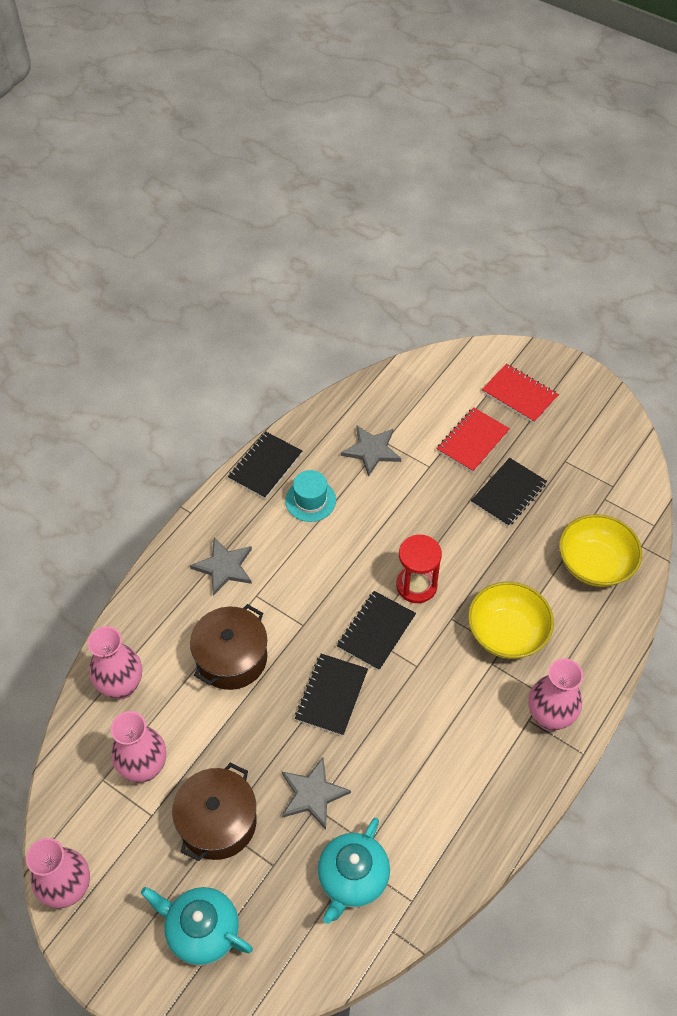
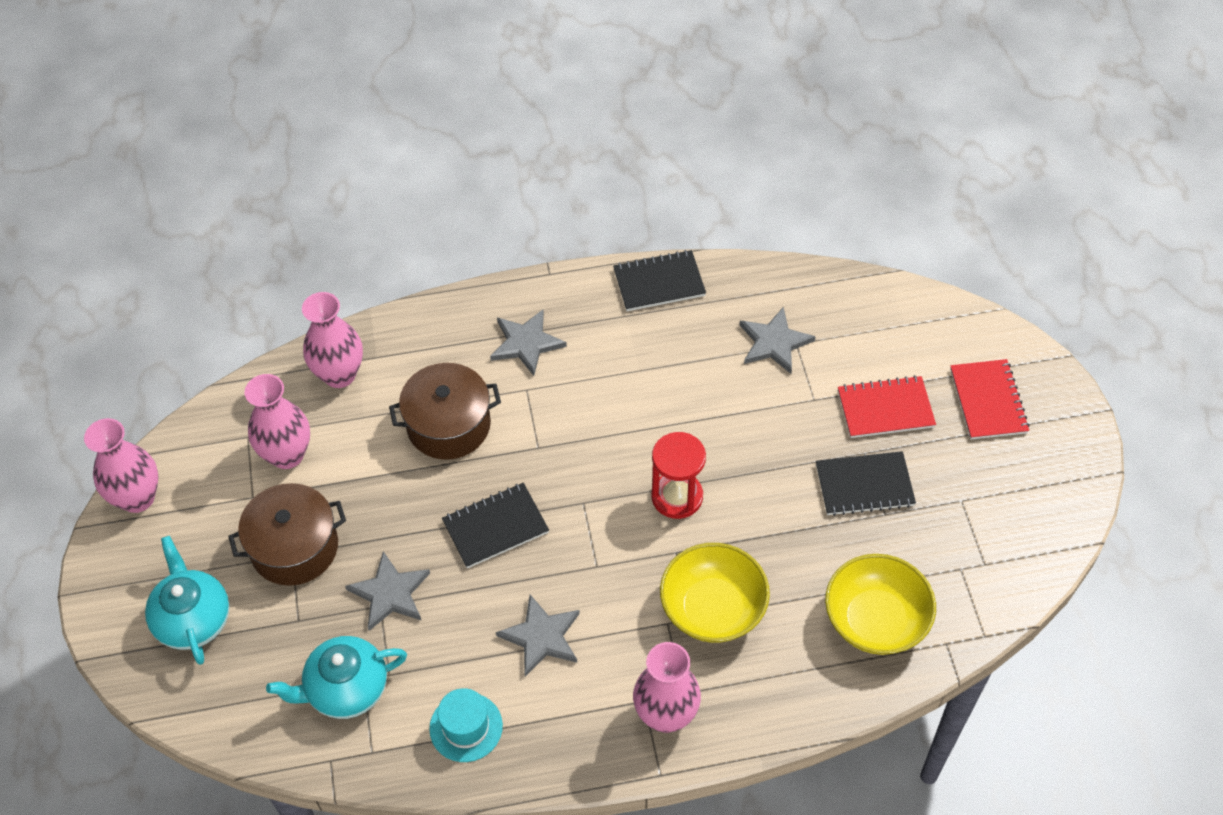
camera: 45 degrees right, 0 degrees up
turquoise hat [285,470,336,522] -> turquoise hat moved to [429,688,503,762]
black notebook [337,591,416,671] -> none
none -> grey star [496,595,580,677]

